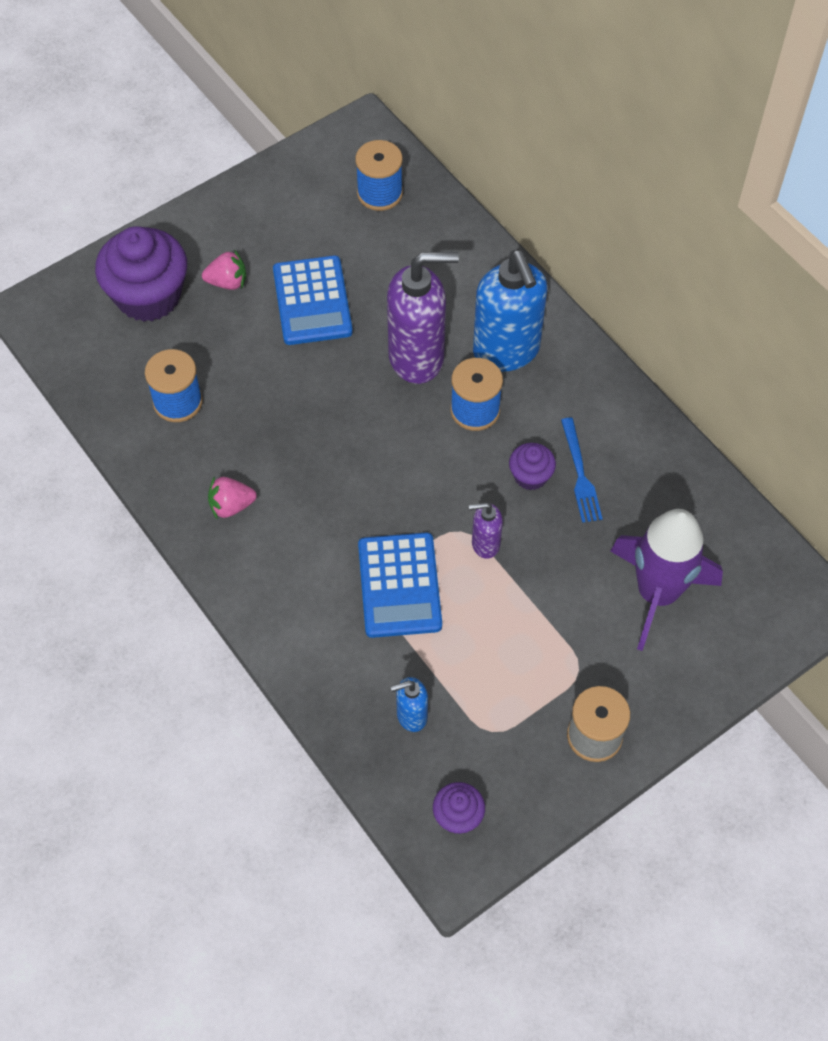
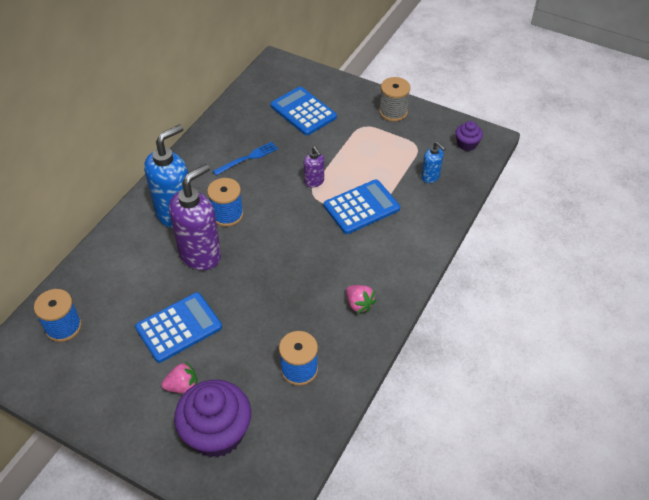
camera: 115 degrees left, 10 degrees down
pink strawberry [202,250,246,290] -> pink strawberry turned 105 degrees clockwise [162,362,197,393]
purple soap dispenser [387,252,459,384] -> purple soap dispenser turned 75 degrees clockwise [169,164,221,270]
purple cupcake [509,443,556,490] -> none
purple rocket [610,509,723,651] -> blue calculator [270,86,337,135]

